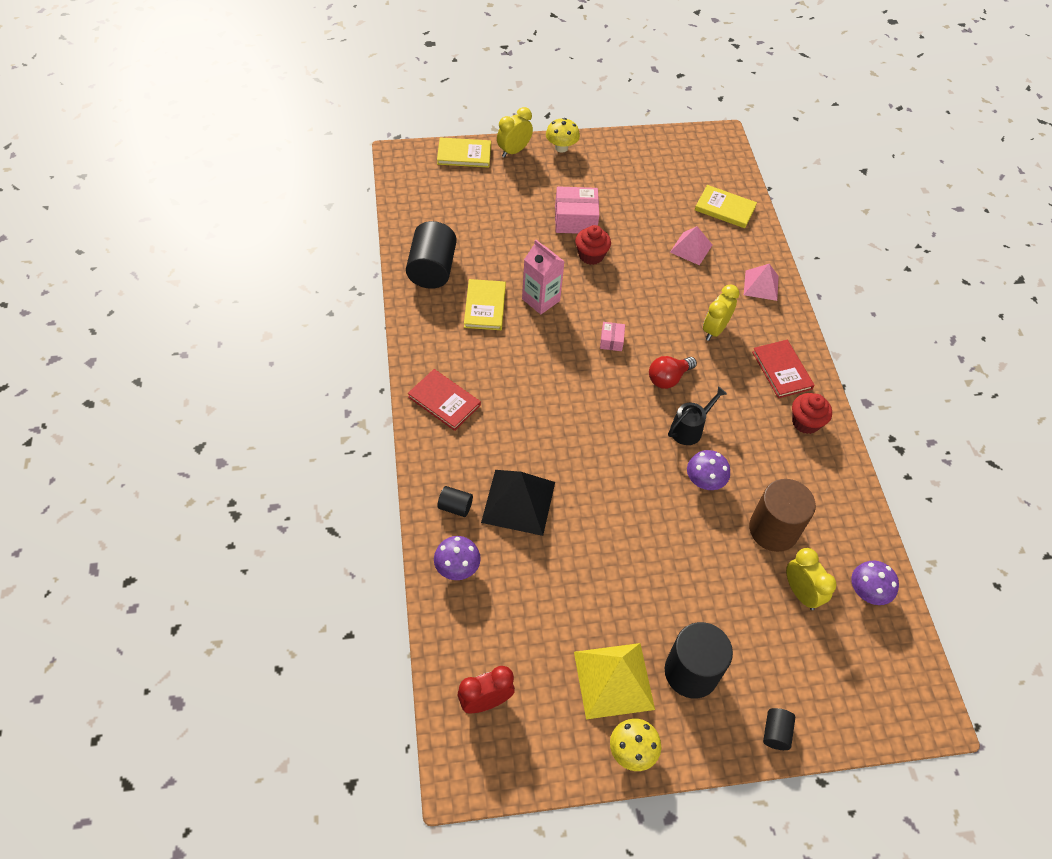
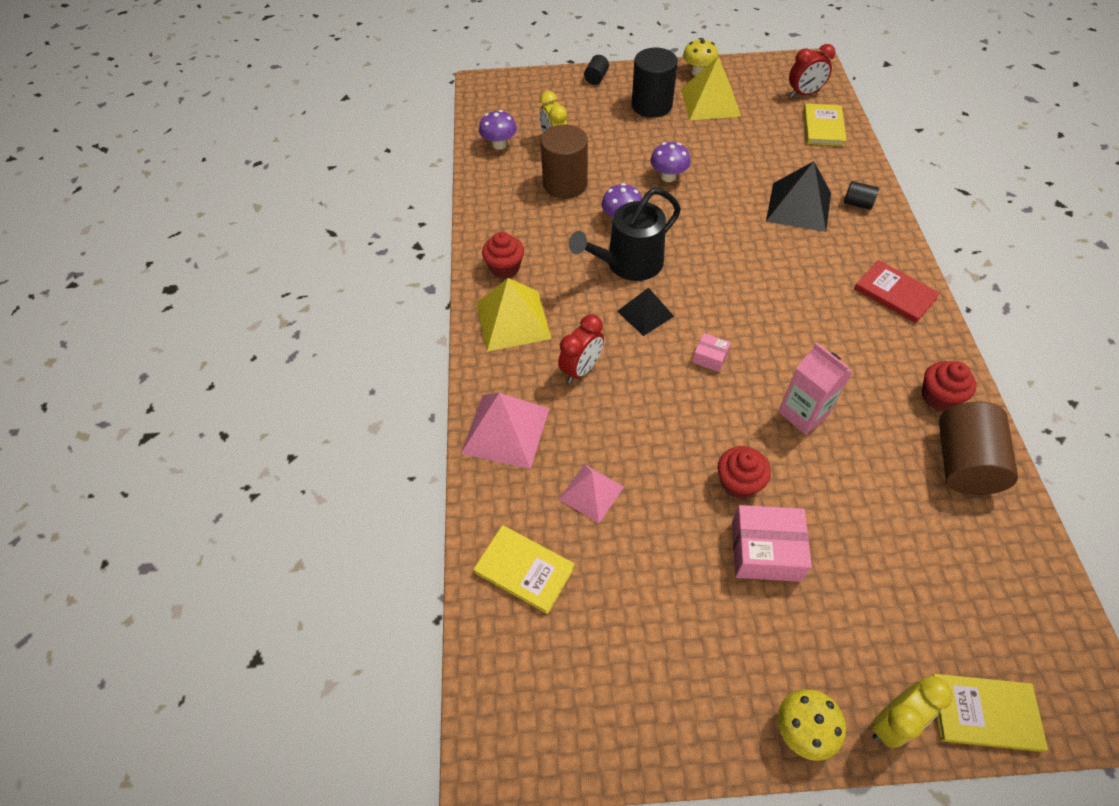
camera: 170 degrees left, 0 degrees up
black cylinder [406,221,457,289] -> brown cylinder [939,401,1018,495]
purple mushroom [434,536,481,580] -> purple mushroom moved to [650,142,691,182]
yellow book [464,279,506,330] -> yellow book moved to [804,103,847,146]
pink box [600,322,625,351] -> pink box turned 75 degrees counterclockwise [693,333,731,372]
red light bulb [649,356,697,389] -> black pyramid [617,288,674,336]
black watering can [668,386,727,445] -> black watering can [569,188,681,281], size x1.69
yellow clock [703,285,739,341] -> red clock [558,314,604,383]
pink pyramid [744,264,779,301] -> pink pyramid [461,393,549,469], size x1.59
red book [752,340,815,398] -> yellow pyramid [476,278,551,352]
none -> red cupcake [922,361,977,411]

